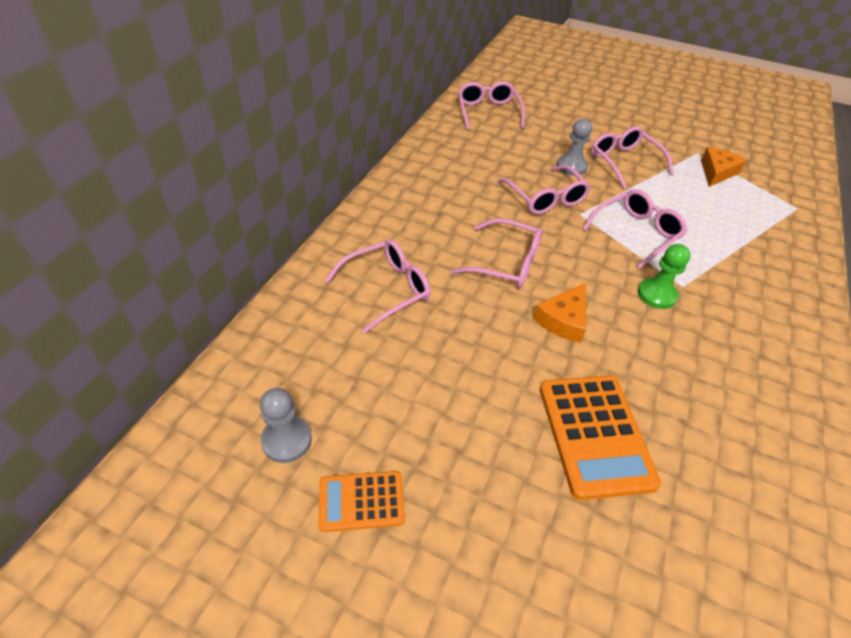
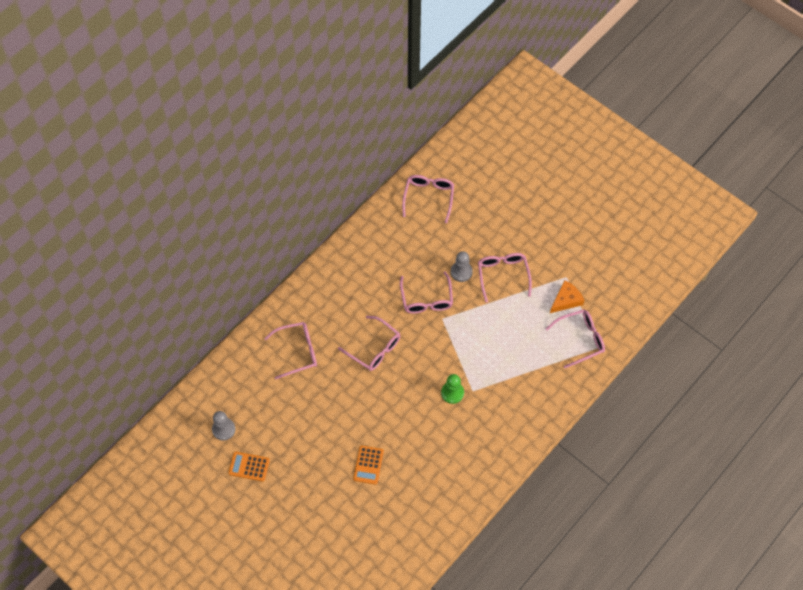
camera: 20 degrees right, 15 degrees up
orange cheese [533,283,586,343] -> none
orange calculator [540,375,661,500] -> orange calculator [353,446,384,485], size x0.58
pink glasses [582,189,687,269] -> pink glasses moved to [546,309,605,368]

